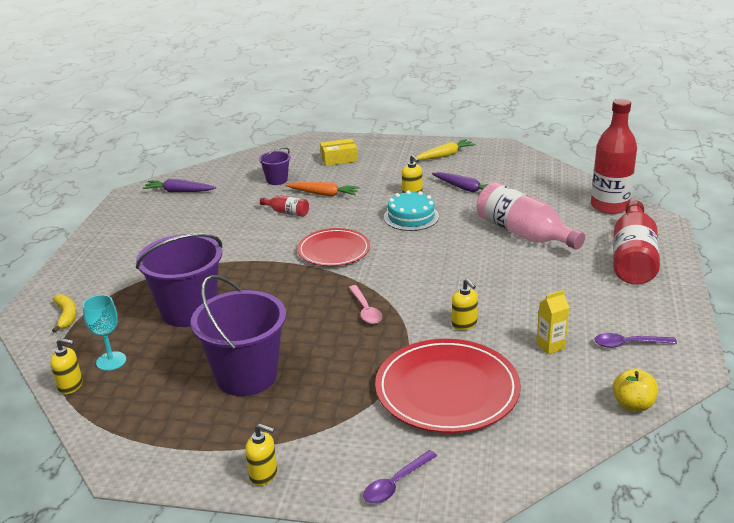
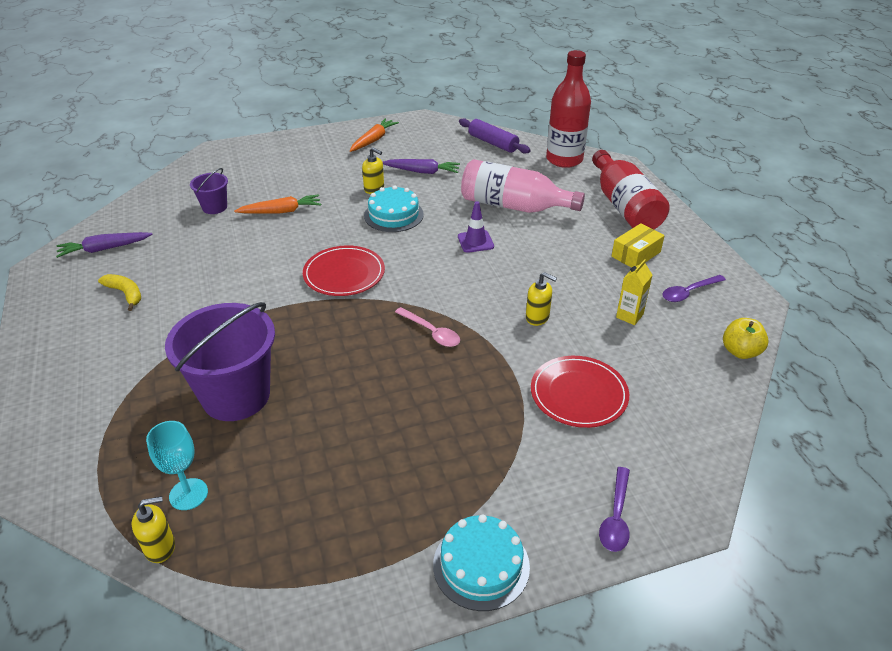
camera: 30 degrees left, 10 degrees up
yellow banana [52,294,77,333] -> yellow banana moved to [98,274,141,311]
purple bucket [191,275,286,396] -> none
yellow soap dispenser [245,423,277,486] -> turquoise cake [433,514,530,611]
red bottle [260,196,309,217] -> none
yellow box [320,138,358,166] -> yellow box moved to [612,223,665,268]
red plate [375,339,521,433] -> red plate [531,356,629,428], size x0.64
yellow carrot [416,139,476,160] -> orange carrot [350,118,399,152]
none -> purple traffic cone [458,201,494,253]
none -> purple rolling pin [459,118,531,154]

